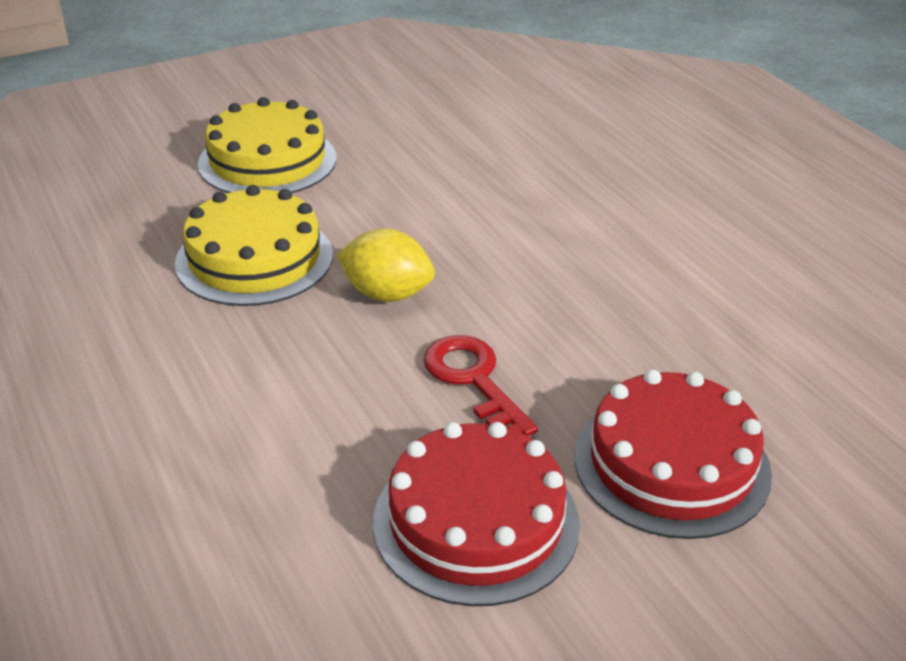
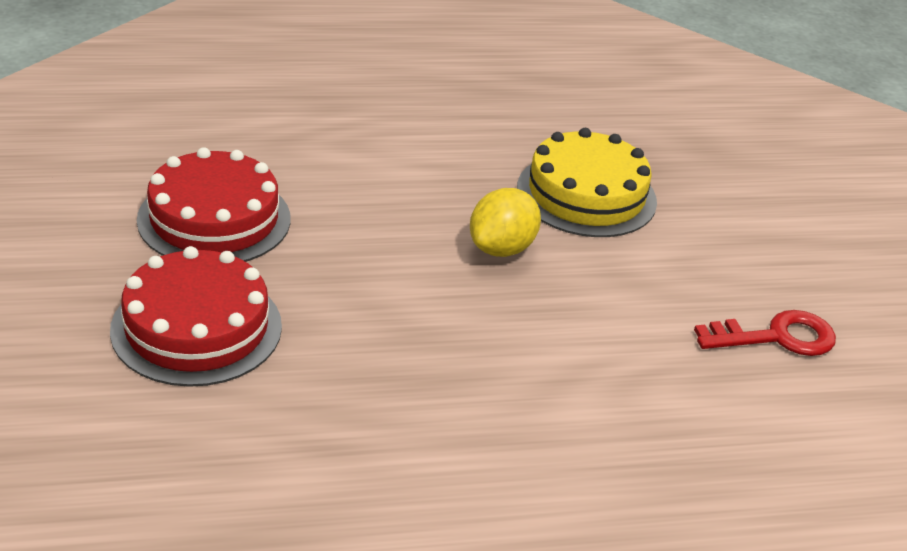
camera: 105 degrees right, 0 degrees up
yellow cake [198,97,336,193] -> none
red key [423,335,538,436] -> red key moved to [694,310,836,356]

